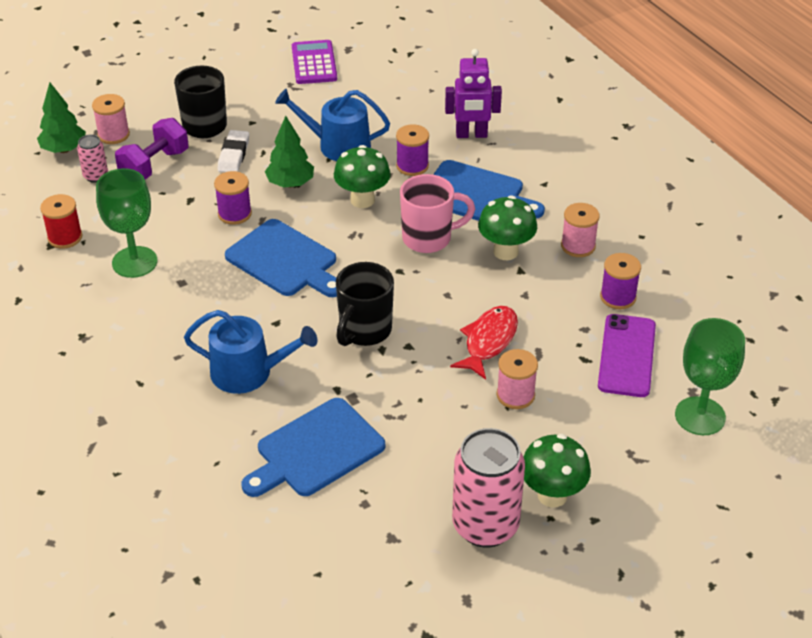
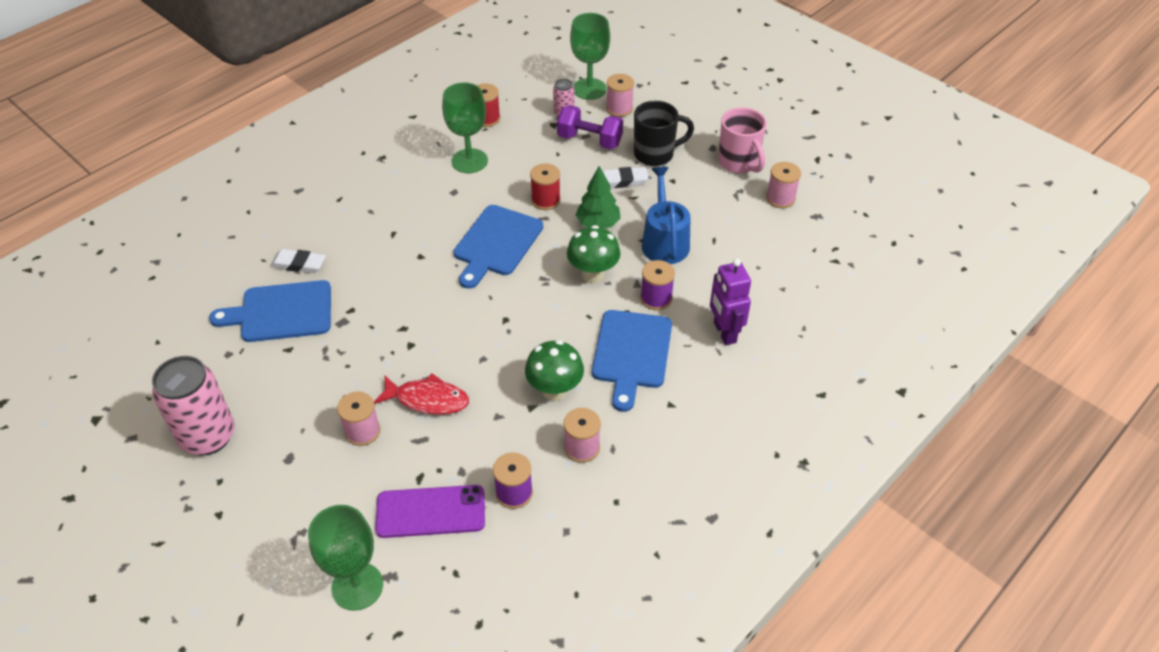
camera: 75 degrees right, 5 degrees up
green tree [37,82,86,153] -> green goblet [570,13,610,100]
blue watering can [184,310,317,394] -> none
purple spool [214,171,252,225] -> red spool [530,163,561,210]
blue cutting board [242,398,385,497] -> blue cutting board turned 45 degrees counterclockwise [209,280,331,342]
purple calculator [292,40,337,84] -> pink spool [766,162,801,208]
black mug [336,262,394,346] -> none
pink mug [400,174,475,253] -> pink mug moved to [718,107,767,173]
green mushroom [523,434,591,508] -> none
none -> white eraser [270,249,326,273]

